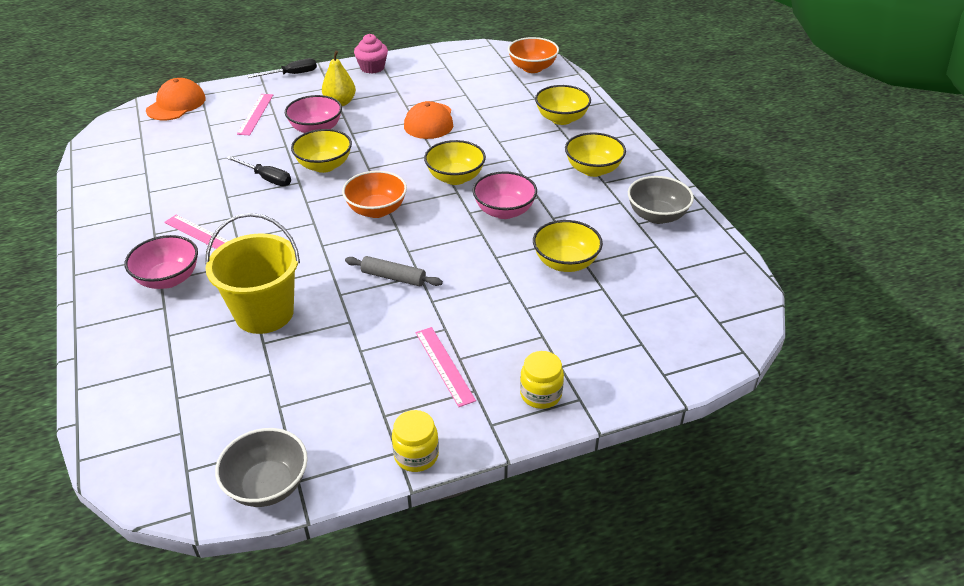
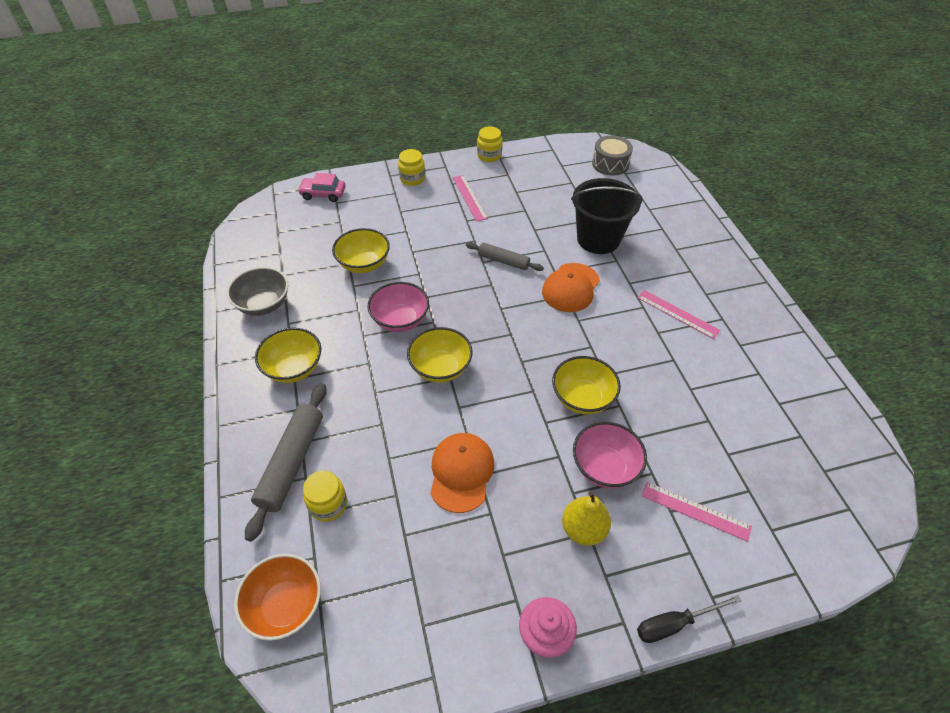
camera: 175 degrees left, 10 degrees up
pink bowl [125,235,198,289] -> none
orange cap [146,78,206,120] -> orange cap moved to [542,263,600,312]
yellow bucket [205,213,300,334] -> black bucket [571,178,643,254]
grey bowl [215,428,308,507] -> none
black screwdriver [226,156,291,186] -> none
pink ruler [237,94,273,135] -> pink ruler turned 75 degrees counterclockwise [641,482,752,542]
orange bowl [342,171,407,218] -> none
yellow bowl [535,85,591,125] -> grey rolling pin [245,383,327,542]
none -> pink car [298,173,346,202]
none -> yellow jar [303,471,347,522]
none -> grey drum [592,136,633,176]

